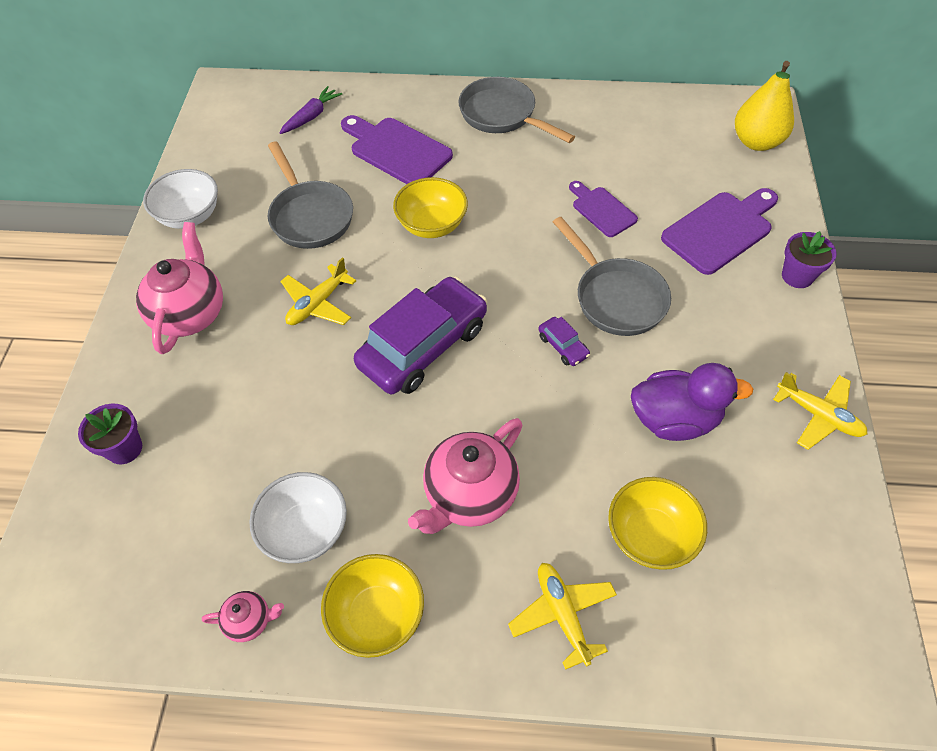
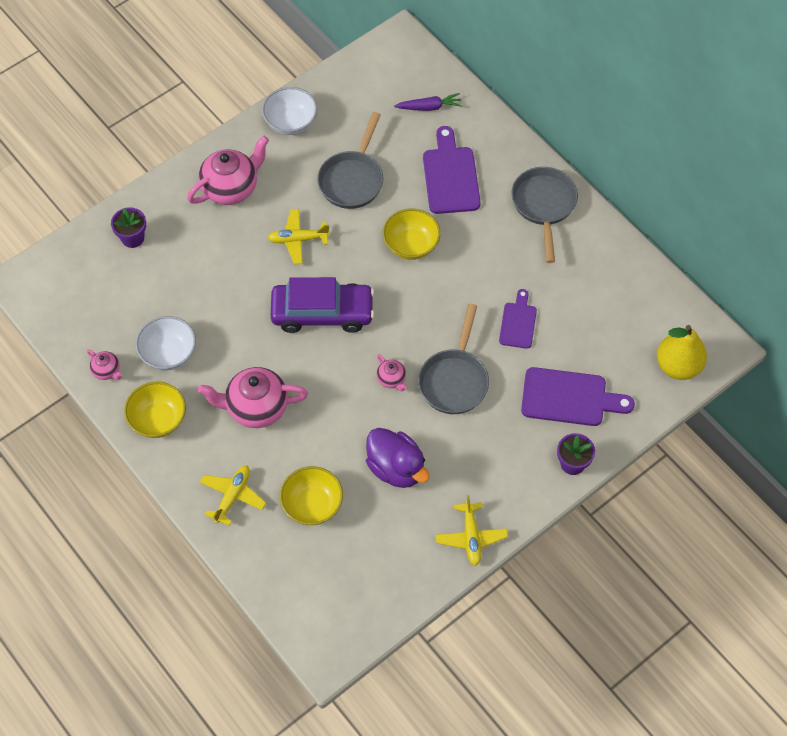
camera: 45 degrees right, 5 degrees up
purple car [538,317,590,366] -> pink teapot [376,354,407,391]

